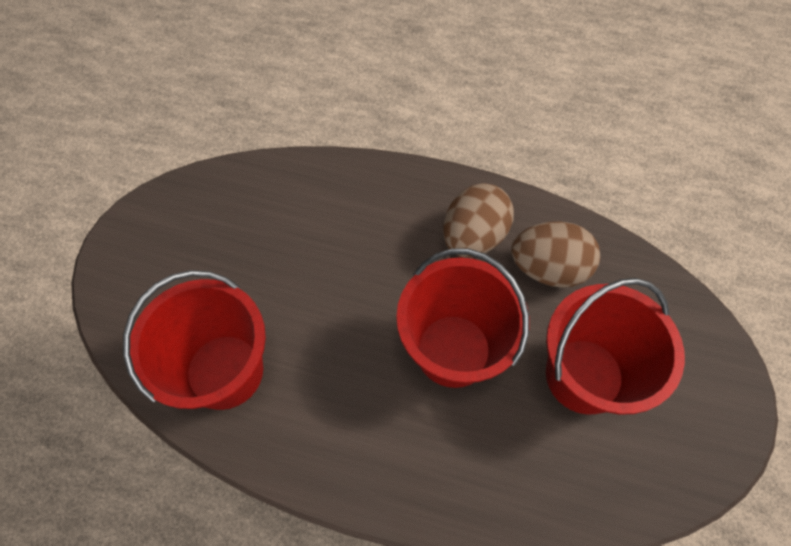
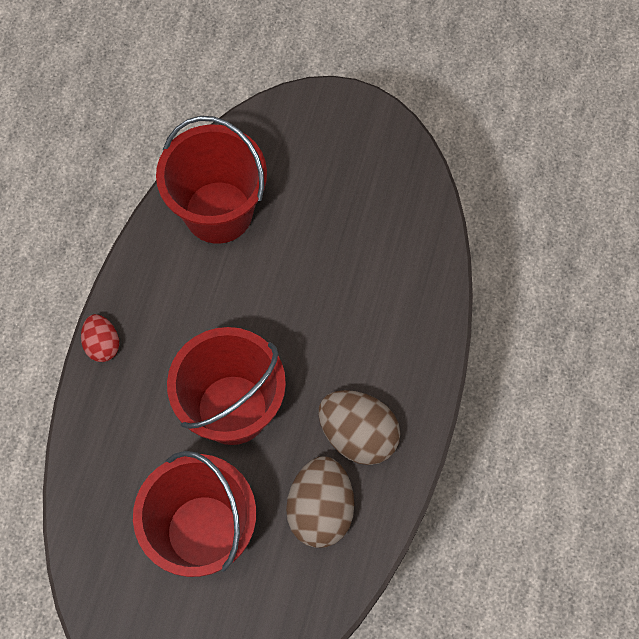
camera: 90 degrees right, 5 degrees up
none -> red egg [81,314,119,362]

